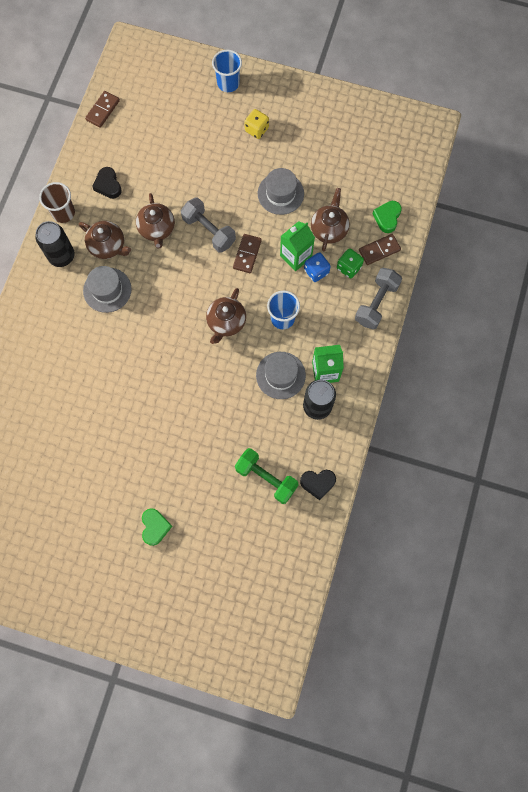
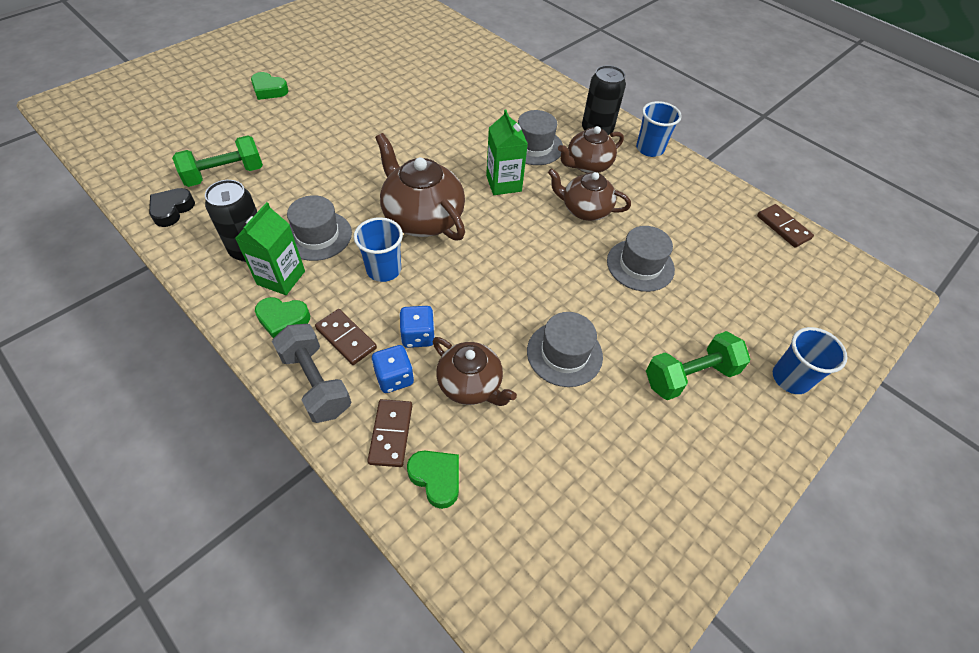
camera: 115 degrees right, 20 degrees down
brown cup [39,182,75,223] -> blue cup [636,101,682,157]
black heart [92,167,122,199] -> none
grey dumbbell [181,197,236,253] -> none
brown teapot [206,288,246,344] -> brown teapot [375,133,465,241], size x1.54
brown domino [233,234,262,273] -> brown domino moved to [315,309,377,365]
yellow dice [244,109,269,139] -> green dumbbell [646,331,750,400]
green carton [280,221,315,271] -> green carton moved to [486,110,528,195]
green dice [337,248,364,278] -> blue dice [371,345,414,393]
none -> green heart [255,297,310,338]
none -> grey hat [607,226,675,292]

